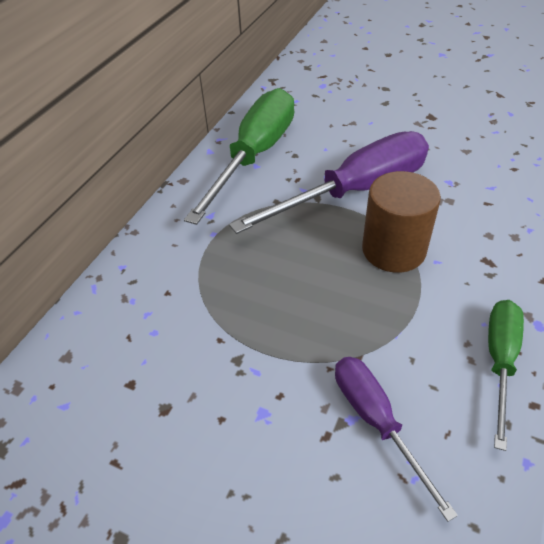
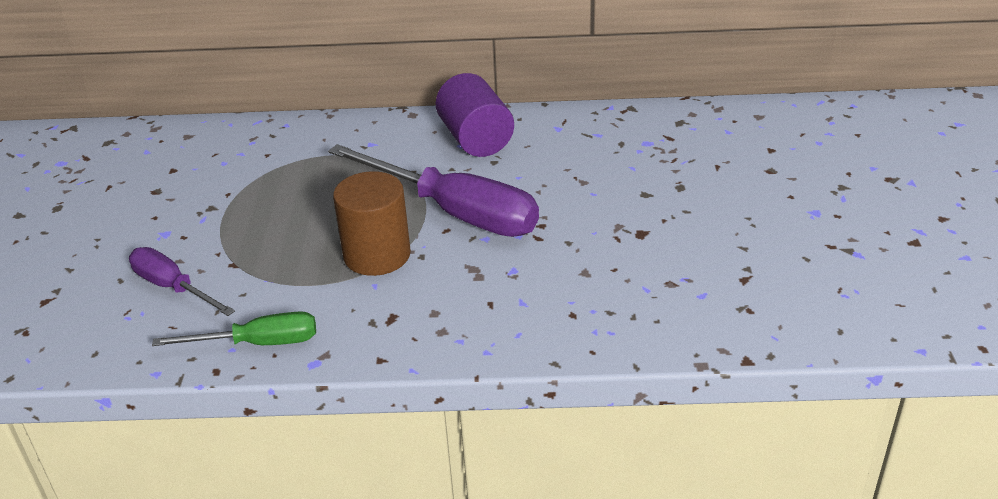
camera: 65 degrees right, 10 degrees down
green screwdriver [184,88,294,225] -> purple cylinder [436,73,514,157]
purple screwdriver [335,357,458,522] -> purple screwdriver turned 90 degrees counterclockwise [129,247,235,316]

